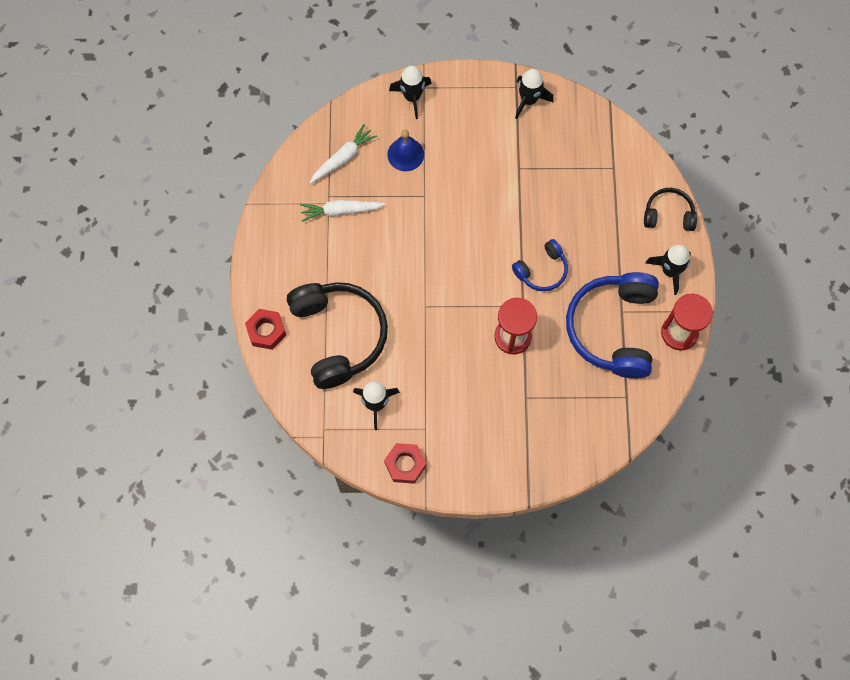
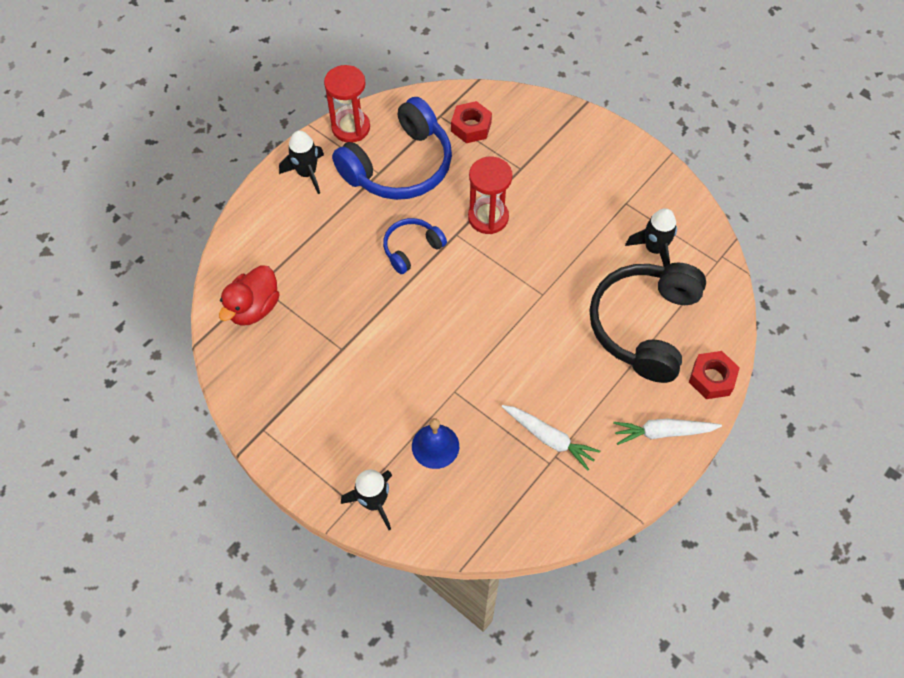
camera: 140 degrees left, 10 degrees down
white carrot [309,124,377,184] -> white carrot moved to [613,419,722,445]
red nut [384,443,426,484] -> red nut moved to [451,101,492,143]
blue headphones [512,239,568,291] -> blue headphones turned 45 degrees counterclockwise [383,218,447,274]
black rocket [515,69,554,119] -> none
black headphones [644,188,697,231] -> none
none -> red duck [219,265,280,326]

